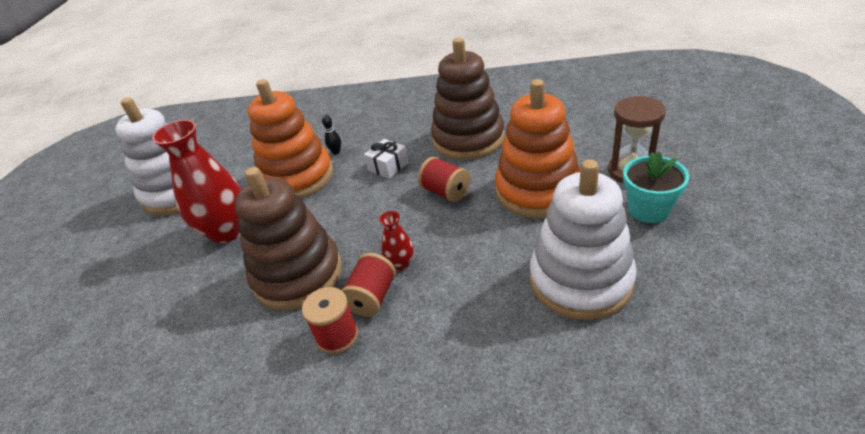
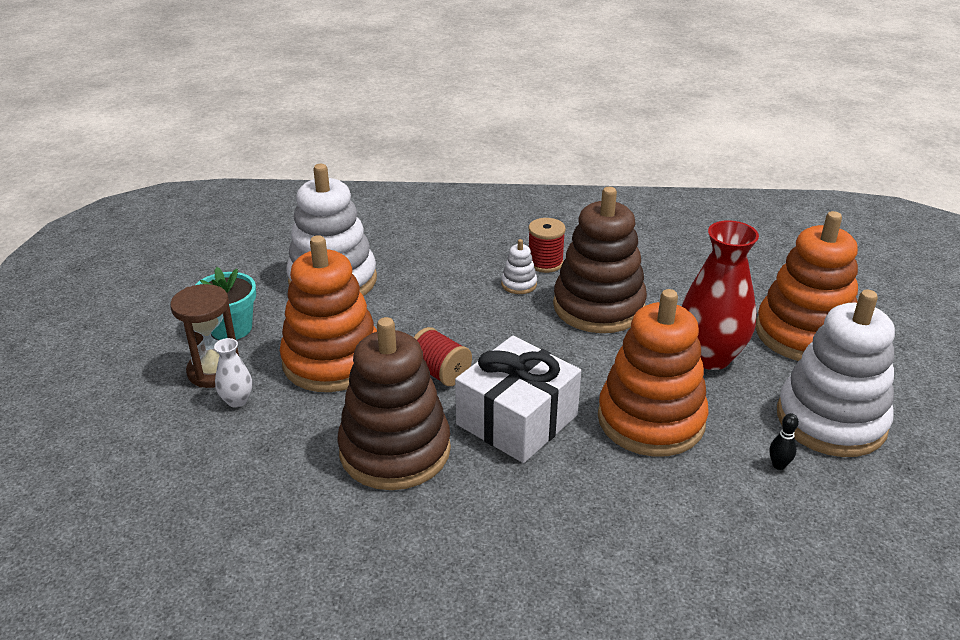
camera: 175 degrees right, 5 degrees down
black bowling pin [322,115,341,154] -> black bowling pin moved to [770,413,799,470]
red spool [341,253,396,317] -> white stacking toy [501,239,537,294]
white gift [364,139,409,179] -> white gift [455,336,581,463], size x2.07
red vase [379,211,414,270] -> none
none -> white vase [214,338,252,408]
none -> orange stacking toy [756,211,858,361]

